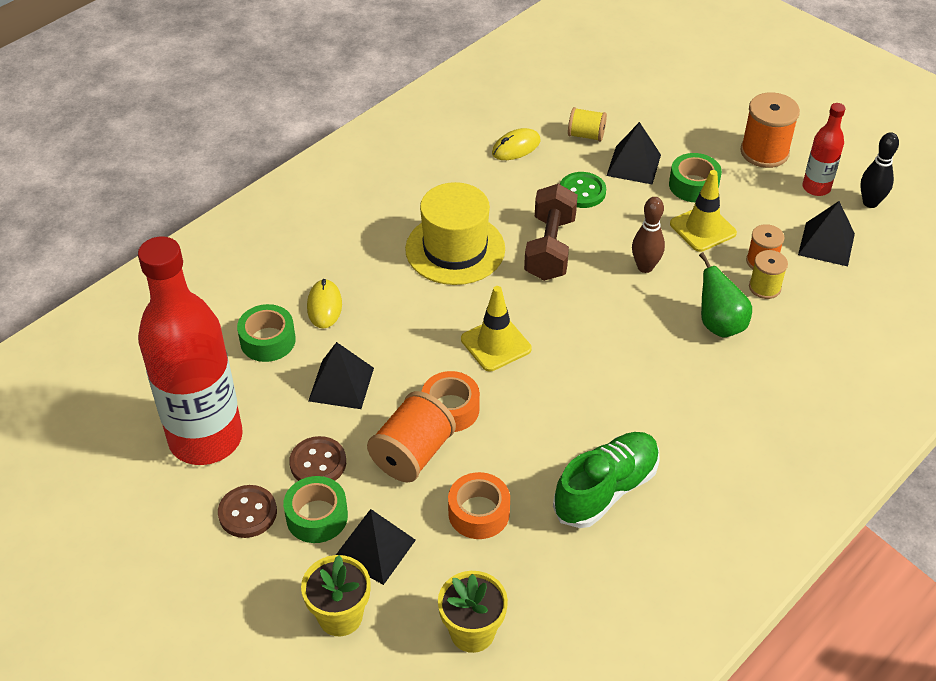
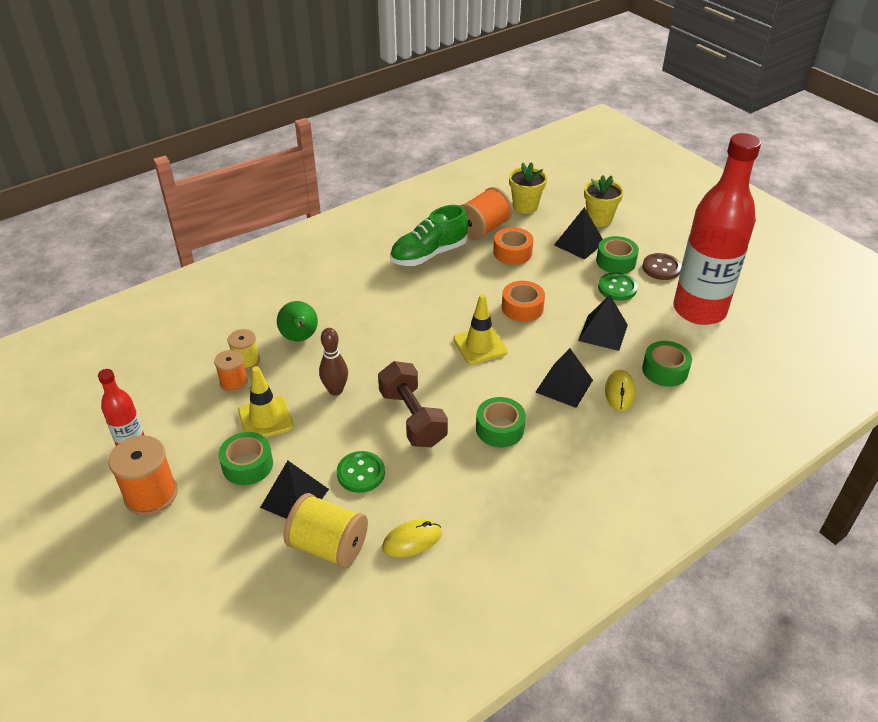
camera: 170 degrees left, 5 degrees down
brown button [289,436,346,481] -> green button [598,272,638,301]
orange spool [367,391,456,483] -> orange spool moved to [460,187,513,240]
yellow hat [405,182,505,285] -> green tape [476,397,526,447]
brown dumbbell [524,184,578,281] -> brown dumbbell turned 45 degrees counterclockwise [378,361,448,447]
yellow spool [568,107,607,141] -> yellow spool [283,493,368,569], size x1.66
black pyramid [798,201,855,267] -> black pyramid moved to [536,348,593,408]
black bowling pin [860,132,899,208] -> none

